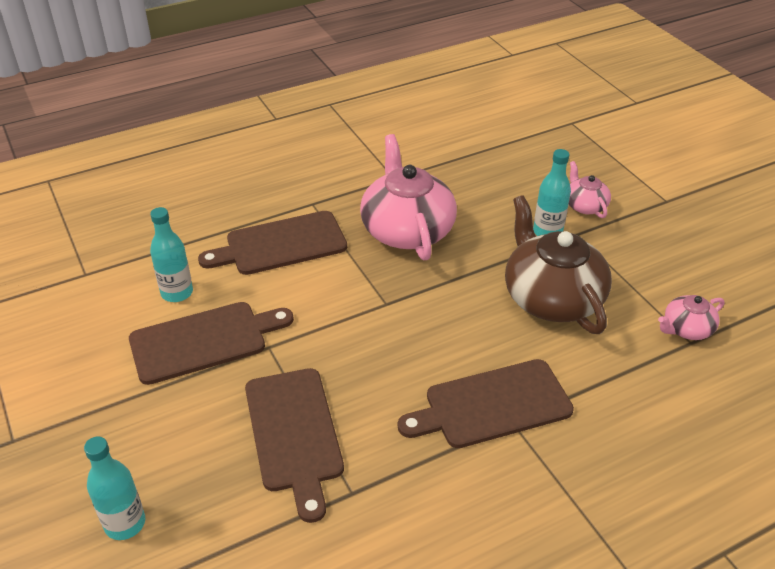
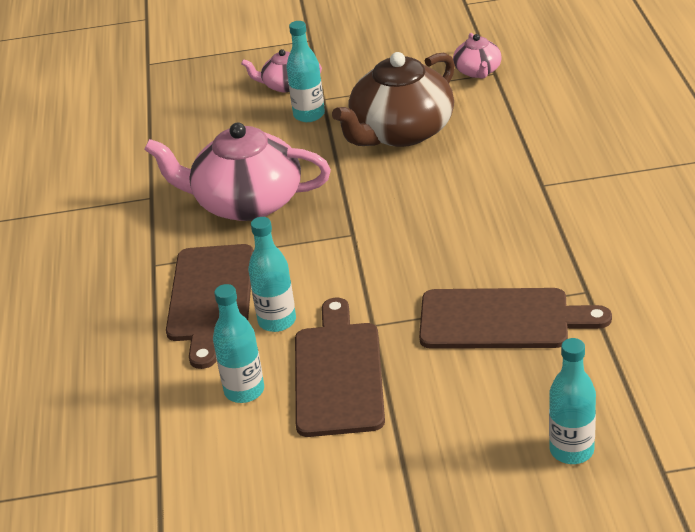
camera: 65 degrees left, 5 degrees down
brown cutting board [398,359,574,448] -> none
brown teapot [505,195,612,334] -> brown teapot turned 45 degrees counterclockwise [332,52,455,147]
none -> turquoise bottle [248,217,296,332]

